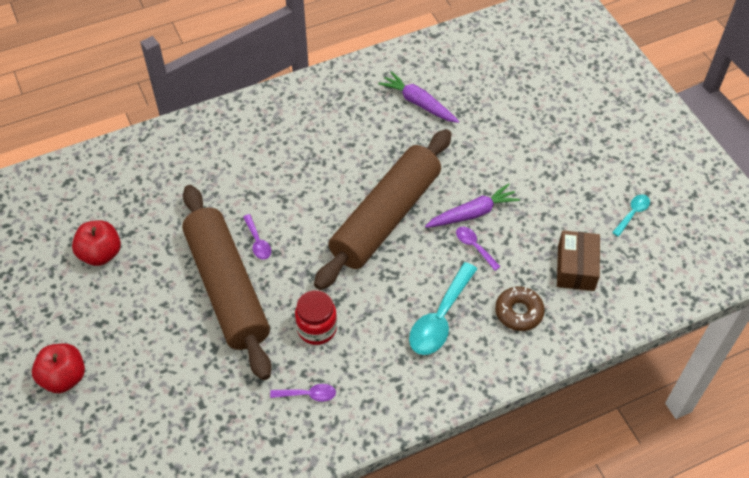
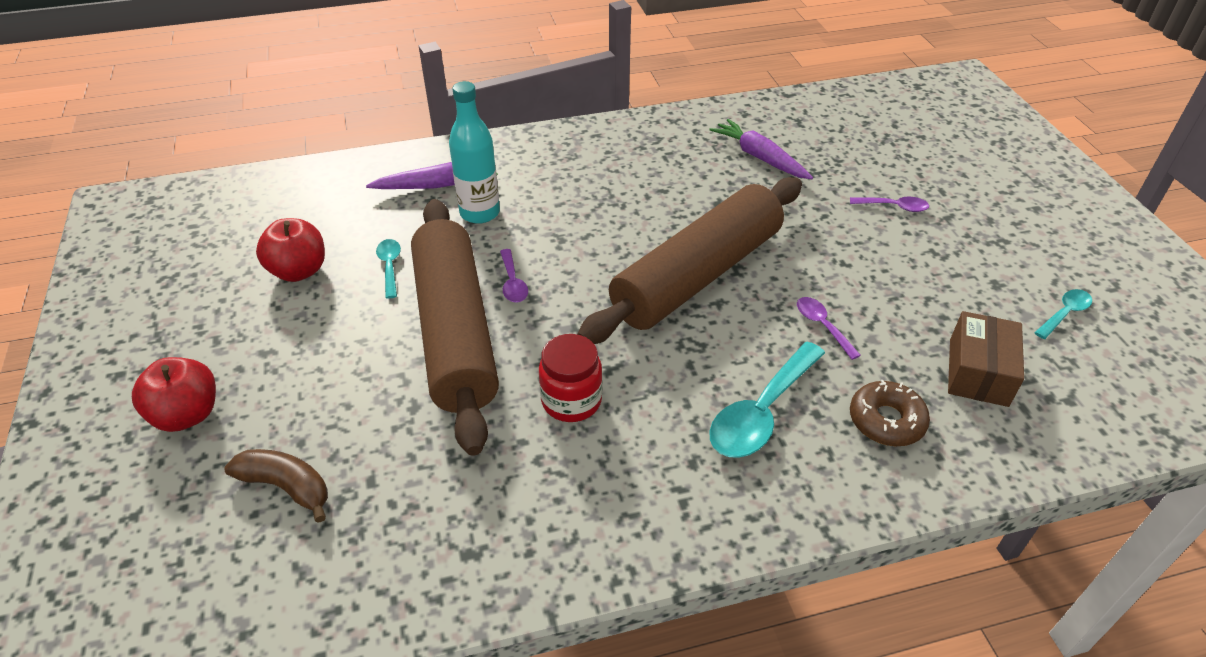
camera: 10 degrees right, 10 degrees down
purple spoon [270,384,336,402] -> purple spoon moved to [850,197,929,212]
purple carrot [425,183,520,228] -> purple carrot moved to [366,162,498,189]
none -> brown banana [224,449,328,523]
none -> turquoise spoon [376,239,401,298]
none -> turquoise bottle [449,81,500,224]

